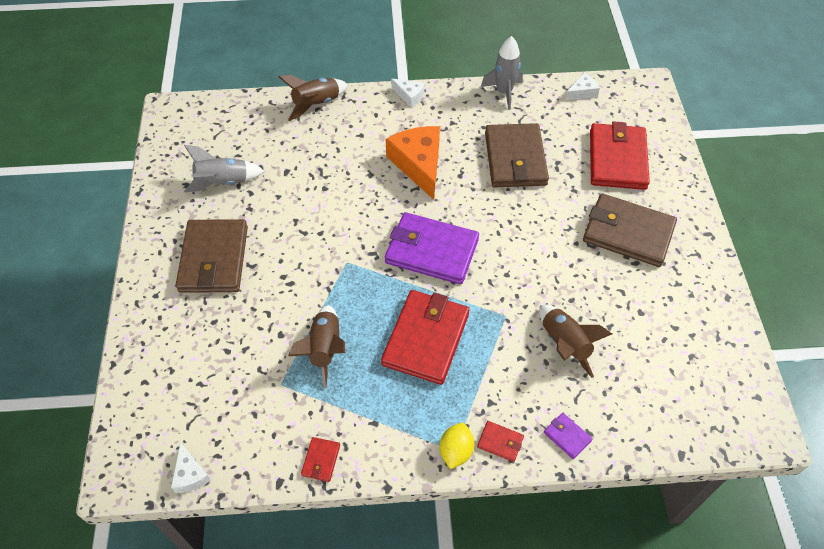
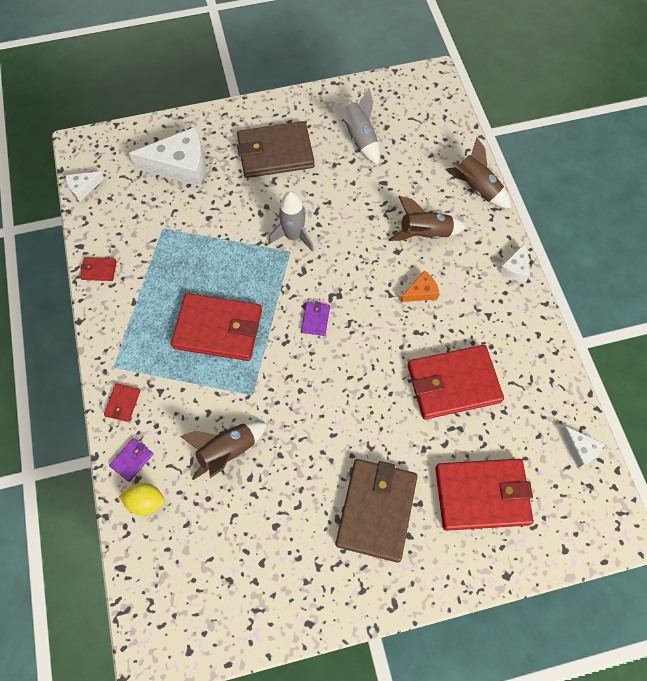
camera: 80 degrees right, 10 degrees up
brown rocket [288,305,345,388] -> brown rocket moved to [389,196,466,241]
purple wallet [385,212,479,284] -> purple wallet [301,302,330,336], size x0.42
orange cheese [386,126,440,200] -> orange cheese [401,270,440,302], size x0.49
yellow lemon [440,423,474,469] -> yellow lemon moved to [119,483,165,516]
grey rocket [481,36,523,110] -> grey rocket moved to [268,191,314,252]
brown wallet [485,123,549,187] -> red wallet [407,345,504,419]
none -> white cheese [129,127,205,187]

